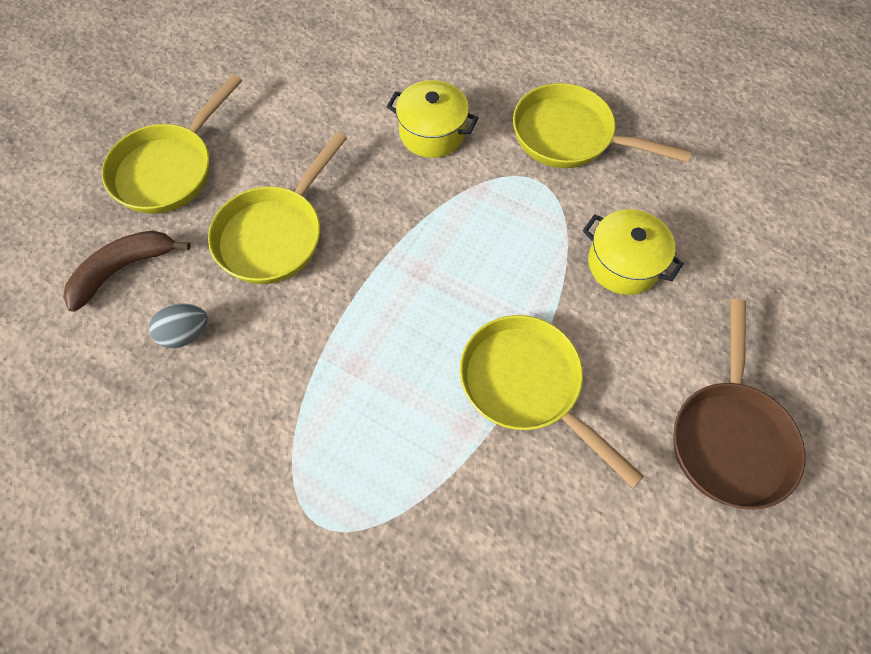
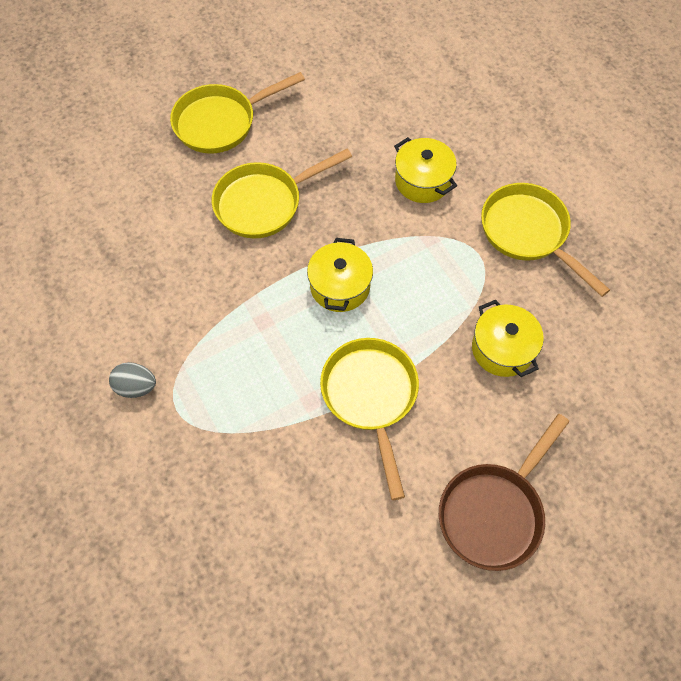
camera: 30 degrees right, 0 degrees up
brown banana [63,230,191,312] -> none
grey egg [149,304,208,348] -> grey egg moved to [109,362,156,398]
none -> yellow pot [307,238,373,312]

